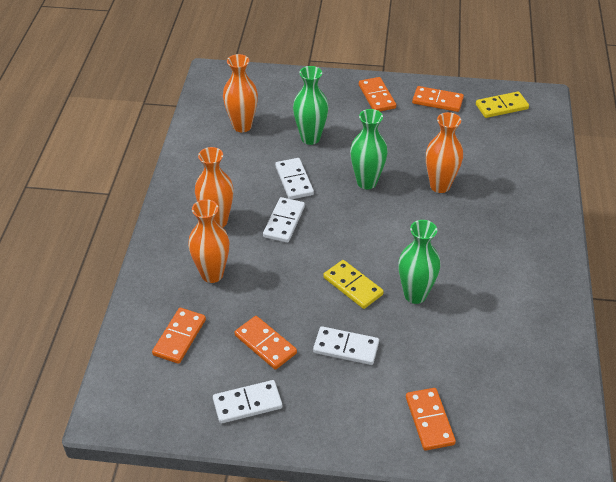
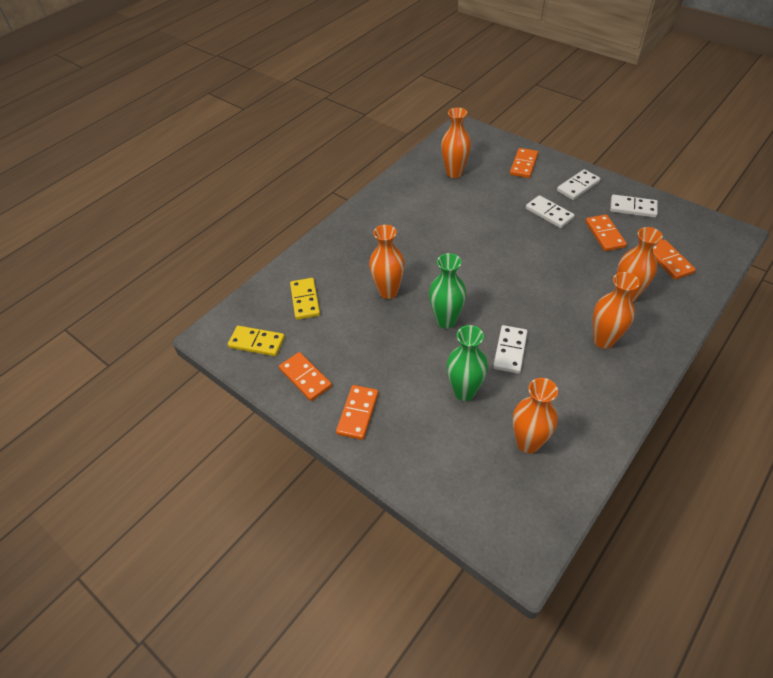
camera: 145 degrees left, 5 degrees up
orange domino [152,308,206,364] -> orange domino turned 75 degrees counterclockwise [653,240,696,280]
white domino [263,197,305,243] -> white domino moved to [557,169,601,200]
yellow domino [323,260,384,309] -> yellow domino moved to [290,278,320,320]
green vase [398,220,440,304] -> none
none -> orange vase [441,107,471,178]

